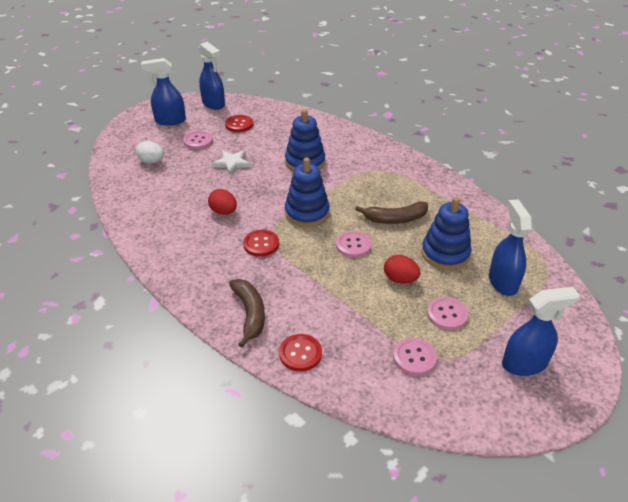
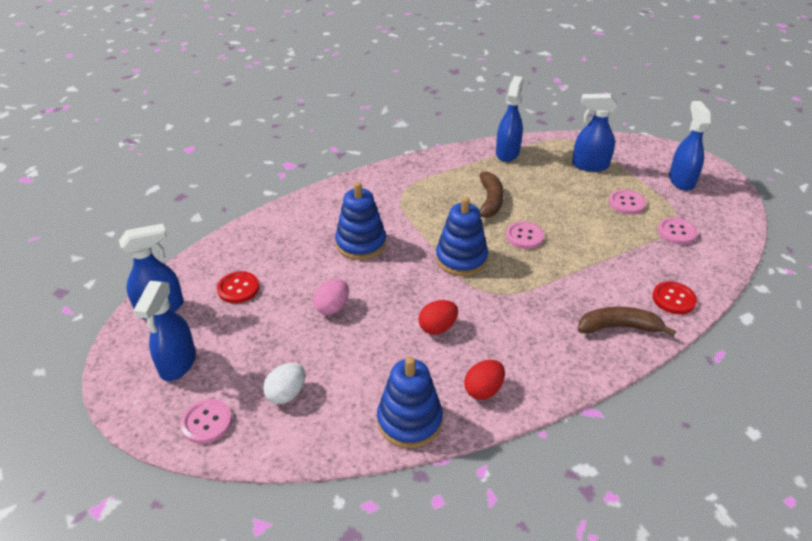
camera: 75 degrees left, 0 degrees up
pink button [183,131,213,149] -> pink button moved to [180,399,232,444]
white star [211,150,251,175] -> pink egg [313,279,349,315]
red button [243,230,279,257] -> none
red egg [384,255,421,284] -> red egg moved to [464,360,505,400]
blue stacking toy [421,197,472,270] -> blue stacking toy moved to [377,356,443,448]
none -> blue spray bottle [496,76,524,162]

